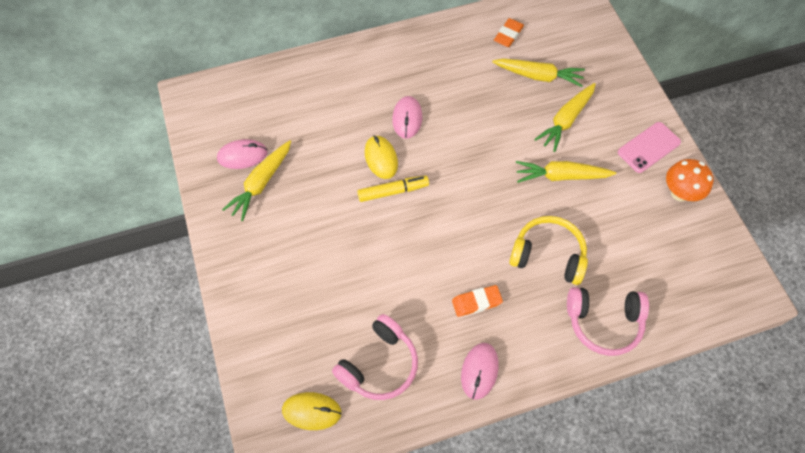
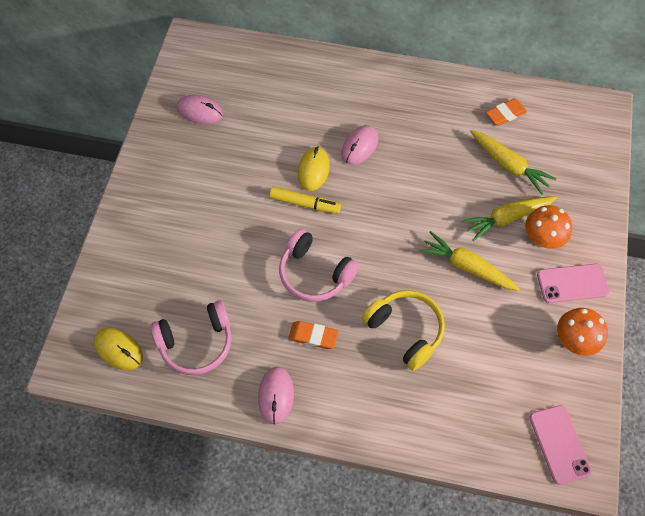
camera: 30 degrees right, 0 degrees up
yellow carrot [222,140,291,221] -> none
pink mouse [461,343,499,400] -> pink mouse turned 45 degrees counterclockwise [258,367,294,425]
pink headphones [567,287,649,356] -> pink headphones moved to [279,228,359,302]
none -> orange mushroom [525,205,572,249]
none -> pink phone [529,405,592,485]

